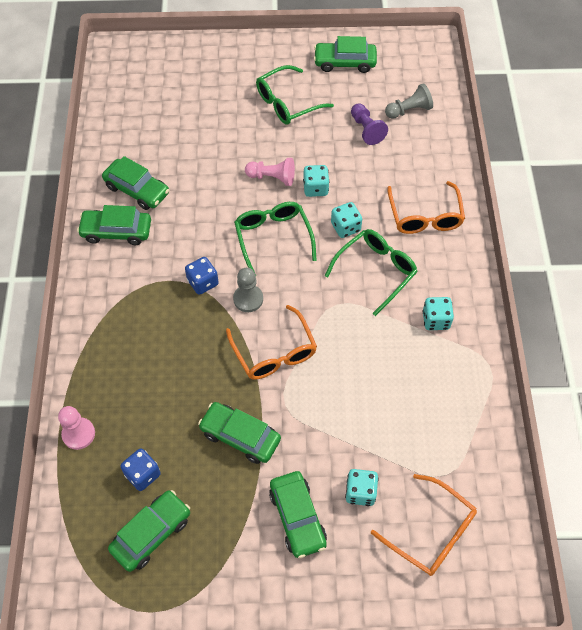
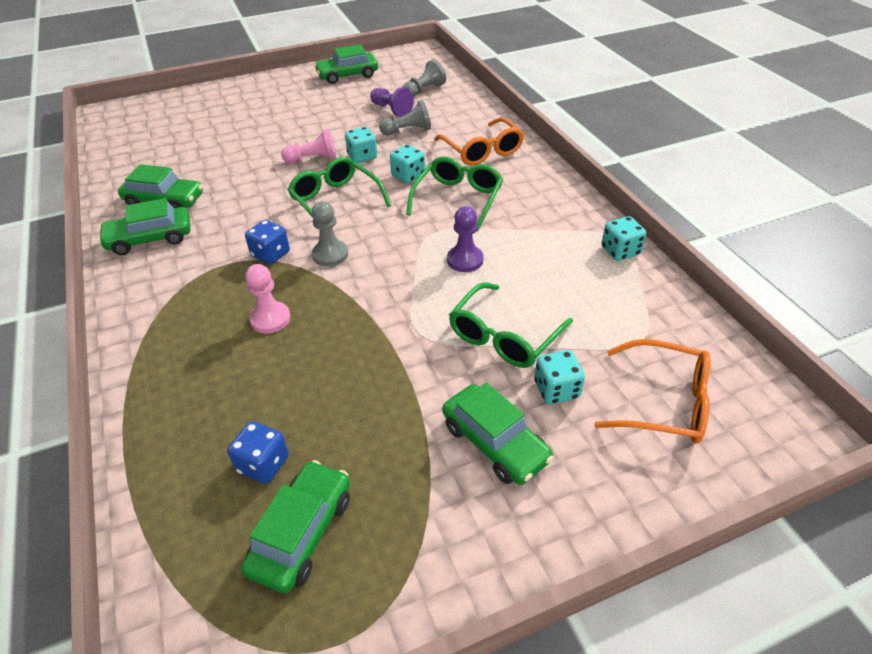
camera: 20 degrees left, 15 degrees down
pink pawn [58,406,95,450] -> pink pawn moved to [245,264,291,333]
green car [198,402,281,464] -> none
orange glasses [226,305,317,380] -> none
green glasses [256,65,334,125] -> green glasses moved to [449,282,573,368]
turquoise dice [422,297,454,330] -> turquoise dice moved to [602,216,646,261]
none -> grey pawn [379,100,431,135]
none -> purple pawn [447,206,484,272]

